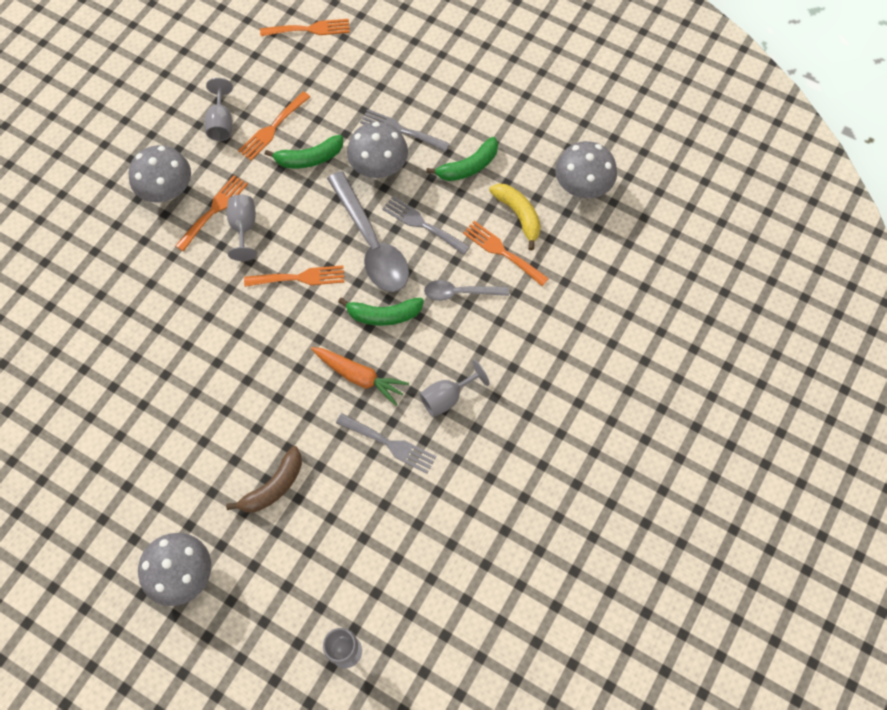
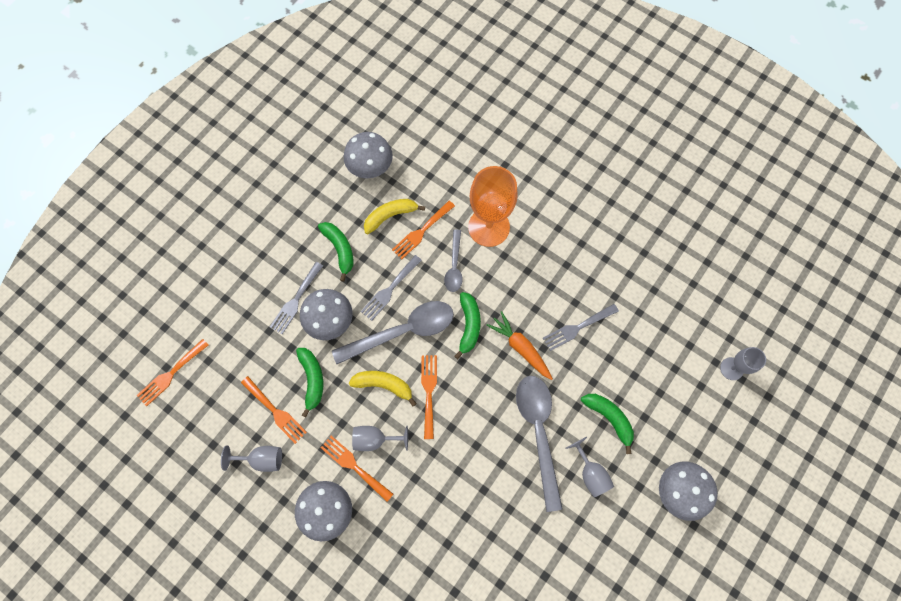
camera: 85 degrees left, 5 degrees up
brown banana [226,446,302,512] -> green banana [581,394,634,454]
orange fork [260,19,350,36] -> orange fork turned 135 degrees counterclockwise [136,339,209,406]
orange carrot [311,347,409,406] -> orange carrot turned 75 degrees counterclockwise [486,311,553,380]
grey fork [336,413,436,474] -> grey fork turned 150 degrees counterclockwise [543,304,619,351]
grey goblet [419,360,490,417] -> grey goblet moved to [565,436,614,497]
none -> yellow banana [349,371,417,407]
none -> orange goblet [468,166,518,247]
none -> grey spoon [516,376,563,512]

